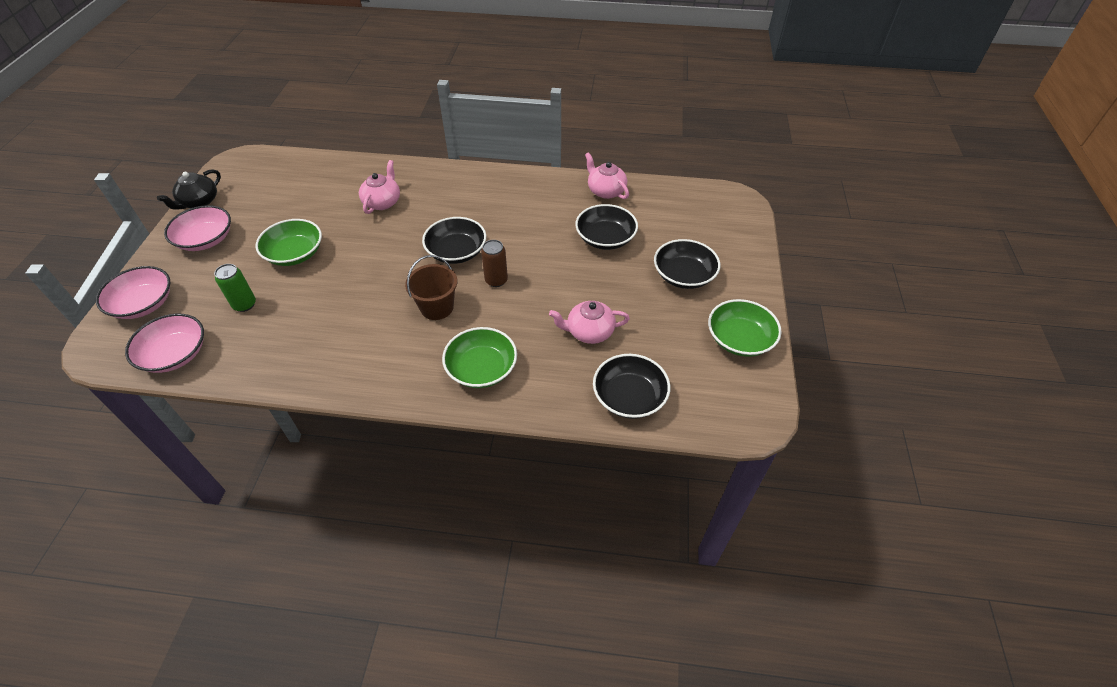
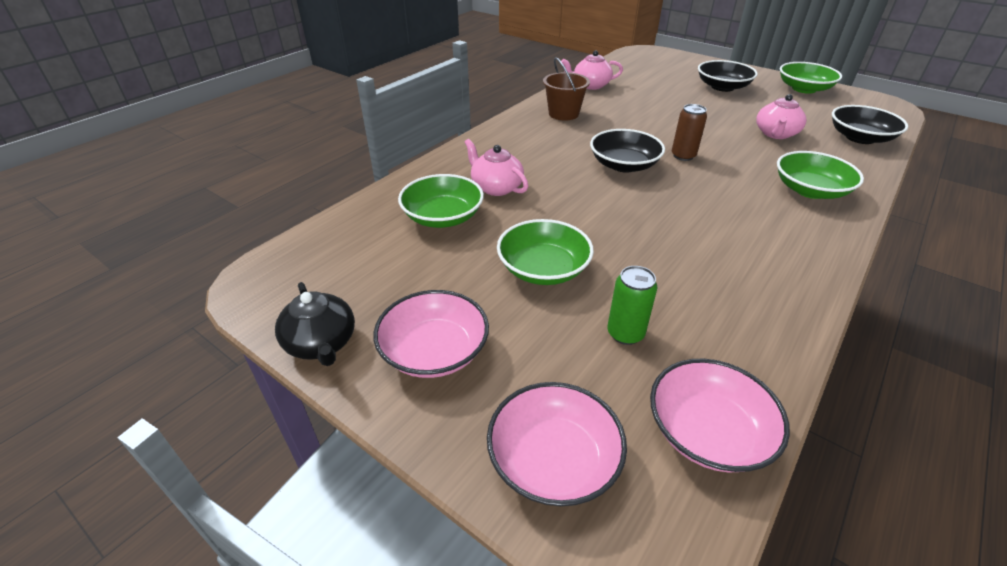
camera: 60 degrees left, 10 degrees down
brown bucket [405,255,457,320] -> brown bucket moved to [543,57,590,120]
black bowl [575,204,638,250] -> none
none -> green bowl [398,174,484,228]

